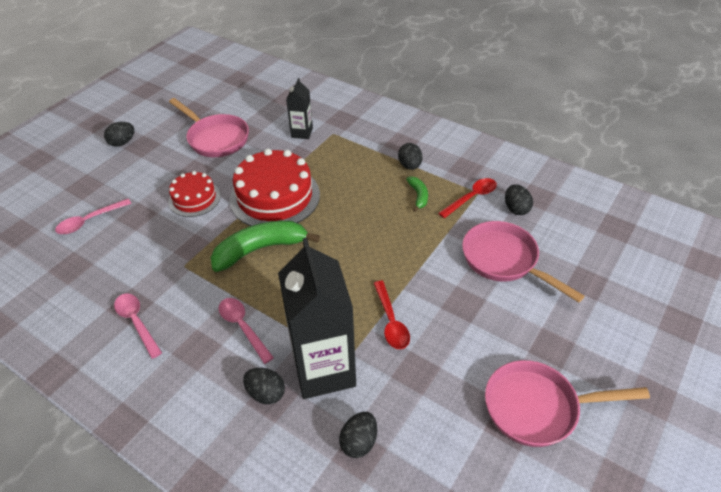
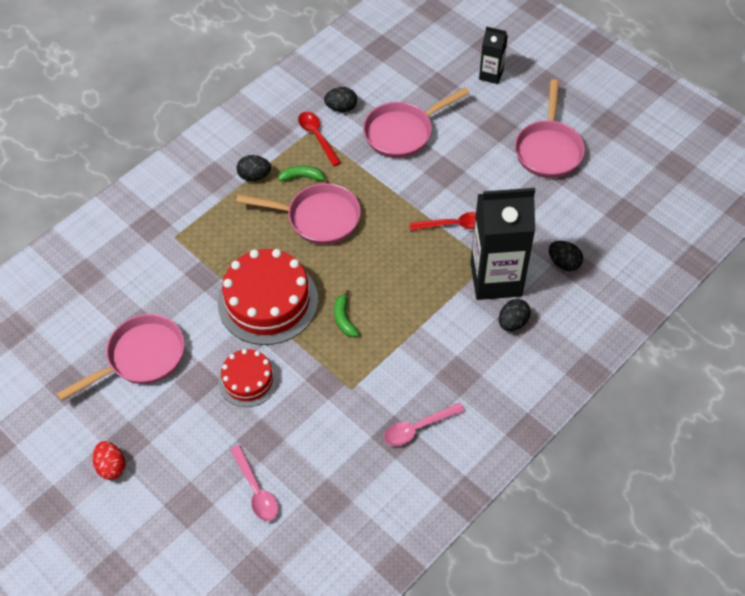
camera: 80 degrees left, 10 degrees up
black egg [104,122,134,147] -> red egg [93,441,126,480]
green banana [211,221,320,272] -> green banana [334,290,359,337], size x0.49
pink spoon [219,298,274,364] -> none
black carton [286,78,313,139] -> black carton moved to [479,26,508,84]
none -> pink pan [236,183,361,245]

